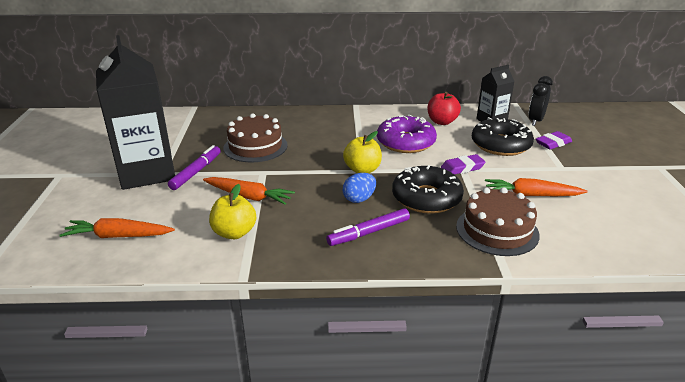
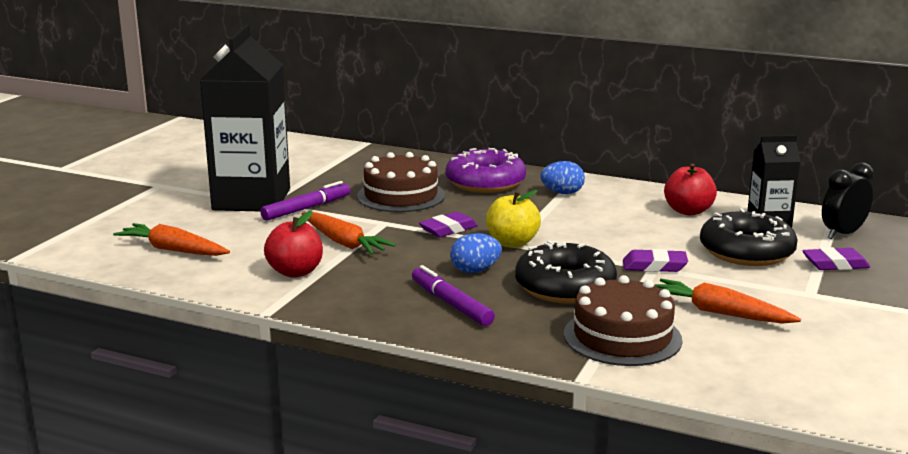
camera: 25 degrees right, 10 degrees down
yellow apple [209,184,256,239] -> red apple [264,210,323,278]
purple marker [326,208,410,246] -> purple marker turned 60 degrees clockwise [412,265,495,326]
purple donut [377,115,437,153] -> purple donut moved to [446,148,526,193]
none -> purple eraser [419,212,478,237]
none -> blue egg [541,161,585,194]

